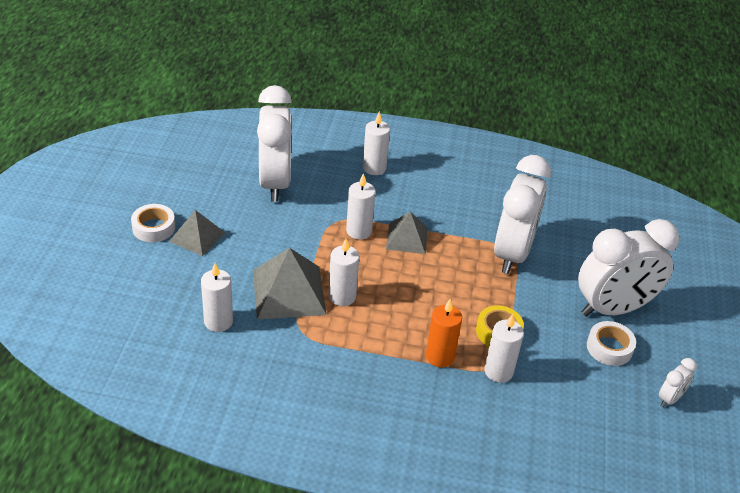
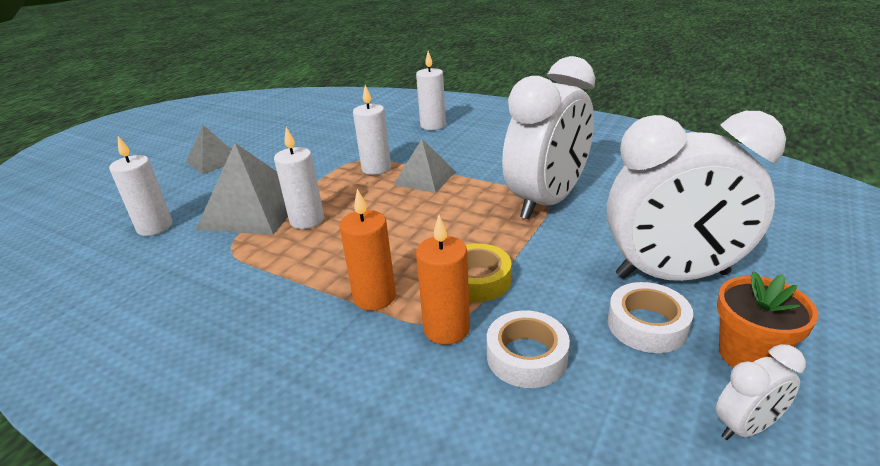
camera: 25 degrees right, 10 degrees down
white tape [131,204,175,242] -> white tape moved to [487,310,570,388]
white clock [257,85,292,202] -> none
white candle [484,314,524,383] -> orange candle [416,215,470,345]
none -> orange flower pot [717,271,818,368]

